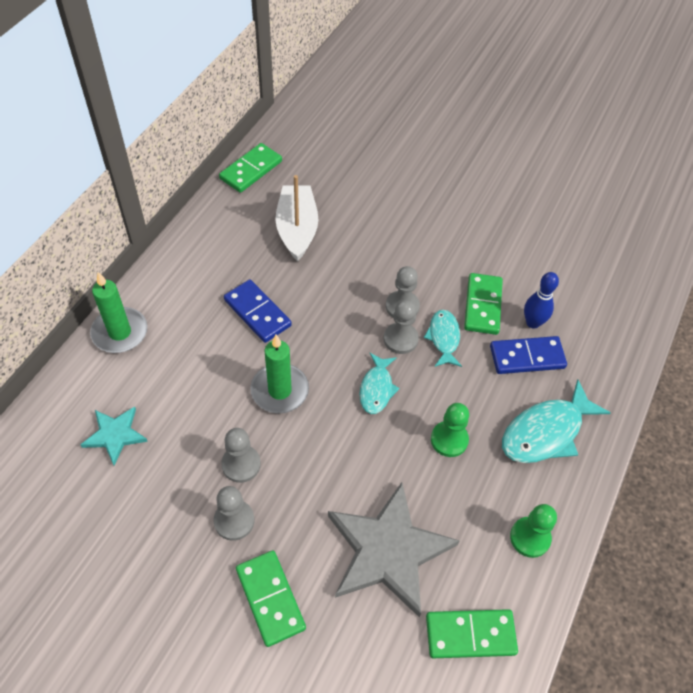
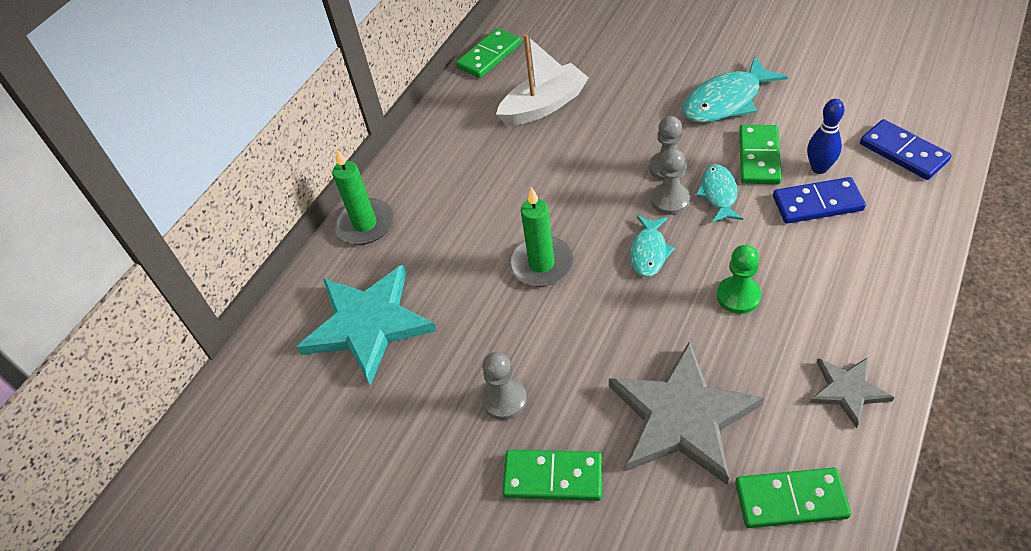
camera: 10 degrees right, 5 degrees down
turquoise star [80,406,148,465] -> turquoise star [297,265,437,386], size x1.94
grey pawn [221,428,261,483] -> none
blue domino [224,279,292,343] -> blue domino moved to [860,119,952,180]
green domino [236,550,306,647] -> green domino turned 60 degrees counterclockwise [502,450,603,501]
white boat [275,175,318,261] -> white boat turned 60 degrees clockwise [496,34,589,126]
turquoise fish [502,380,611,463] -> turquoise fish moved to [682,56,788,123]
green pawn [510,504,557,558] -> grey star [810,357,894,428]

